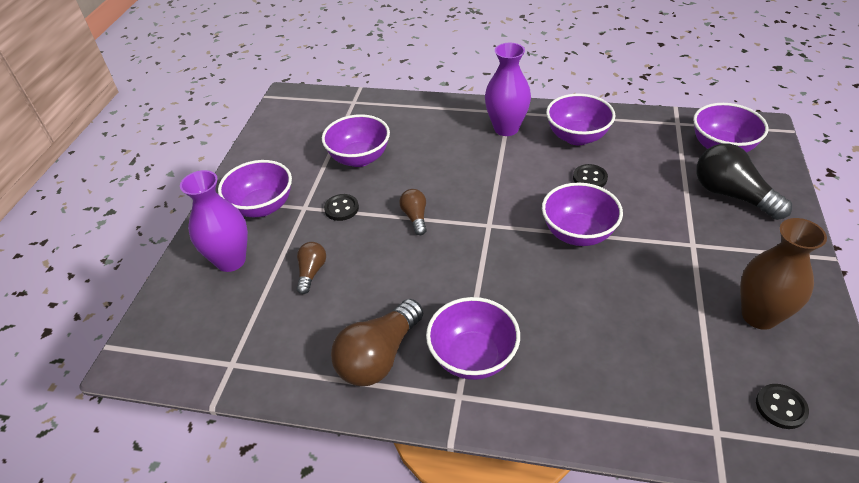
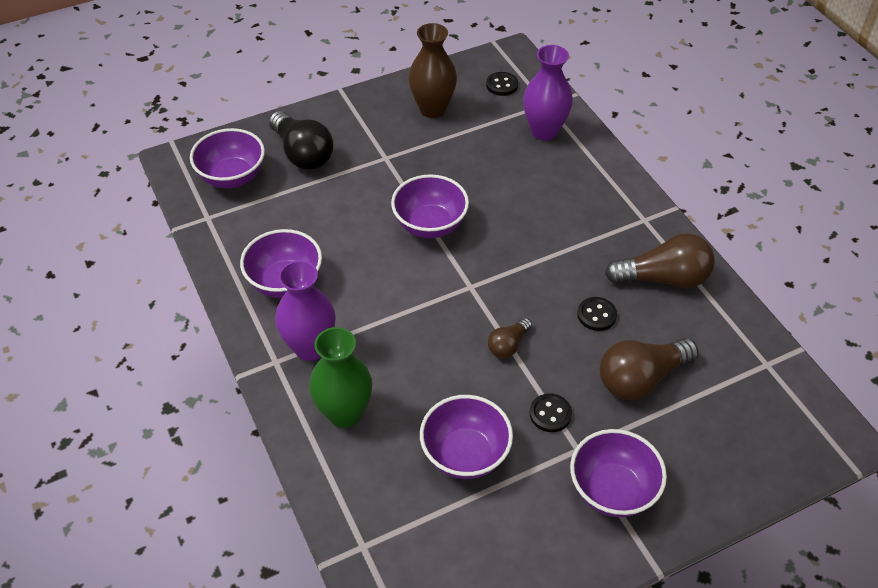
camera: 130 degrees left, 5 degrees up
purple vase [180,170,248,272] -> purple vase moved to [523,45,573,141]
brown light bulb [296,242,326,294] -> brown light bulb [600,338,699,400], size x1.87
purple bowl [426,297,520,380] -> none
black button [573,164,608,187] -> black button moved to [577,297,617,331]
black light bulb [696,144,792,220] -> black light bulb turned 45 degrees counterclockwise [269,111,334,170]
none -> green vase [309,327,372,428]

